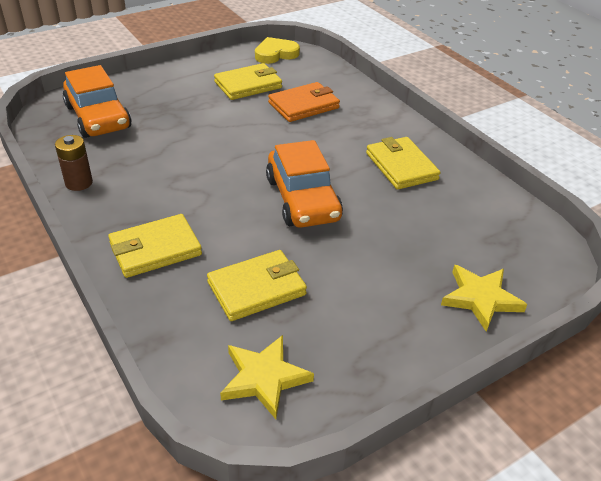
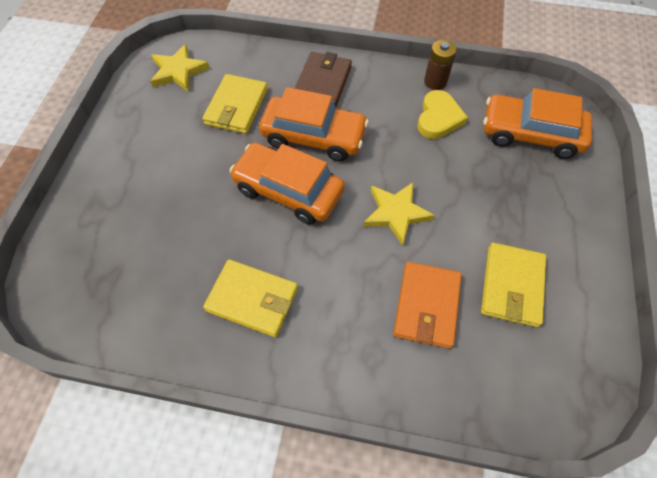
camera: 135 degrees right, 20 degrees up
yellow wallet [108,214,202,278] -> brown wallet [294,52,352,107]
yellow heart [255,37,300,64] -> yellow heart moved to [417,90,468,139]
yellow star [441,265,527,332] -> yellow star moved to [363,182,435,246]
none -> orange car [259,87,369,161]

